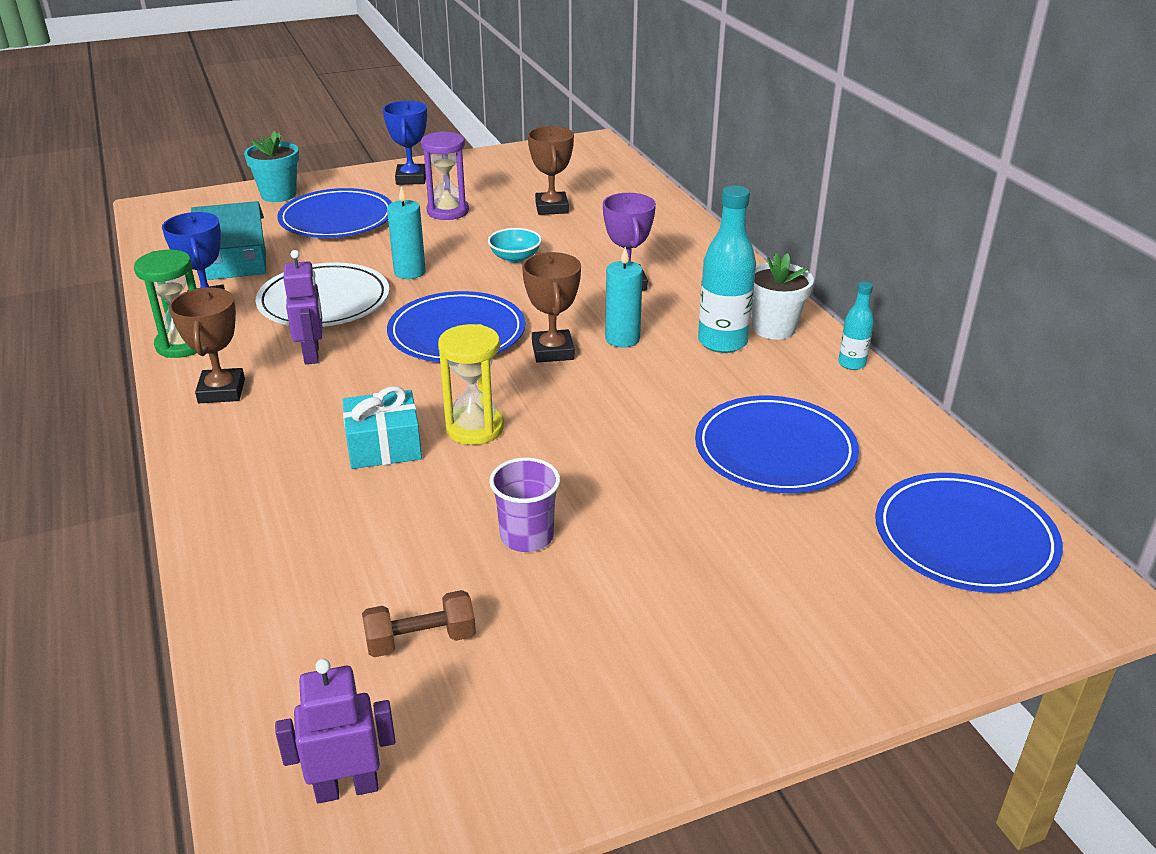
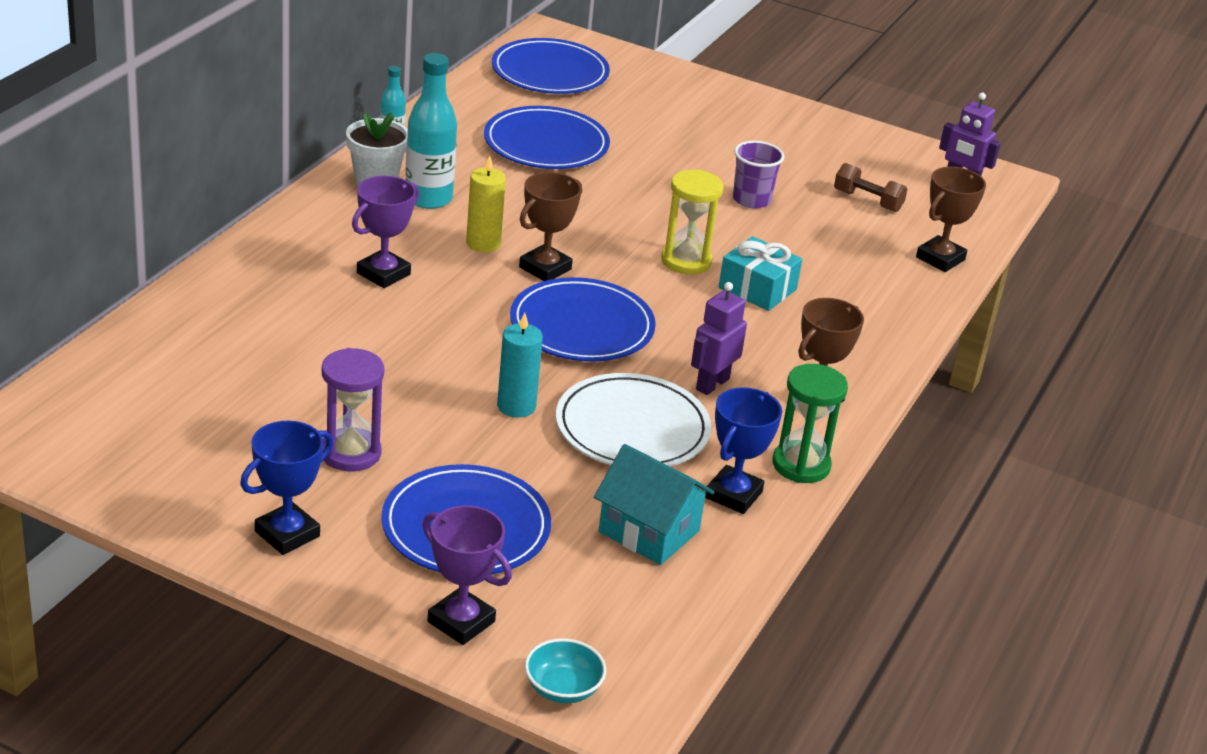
camera: 135 degrees left, 0 degrees up
turquoise flower pot [244,131,299,202] -> purple trophy [423,505,512,645]
turquoise bowl [488,228,542,263] -> turquoise bowl moved to [525,638,606,703]
brown trophy [528,126,574,215] -> brown trophy moved to [916,167,986,272]
turquoise candle [605,247,643,348] -> yellow candle [466,155,506,253]

